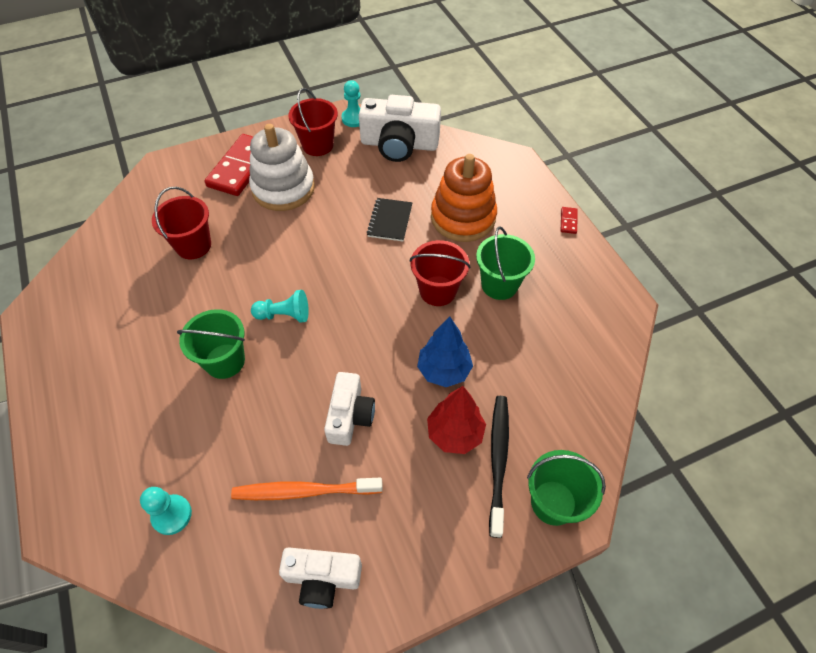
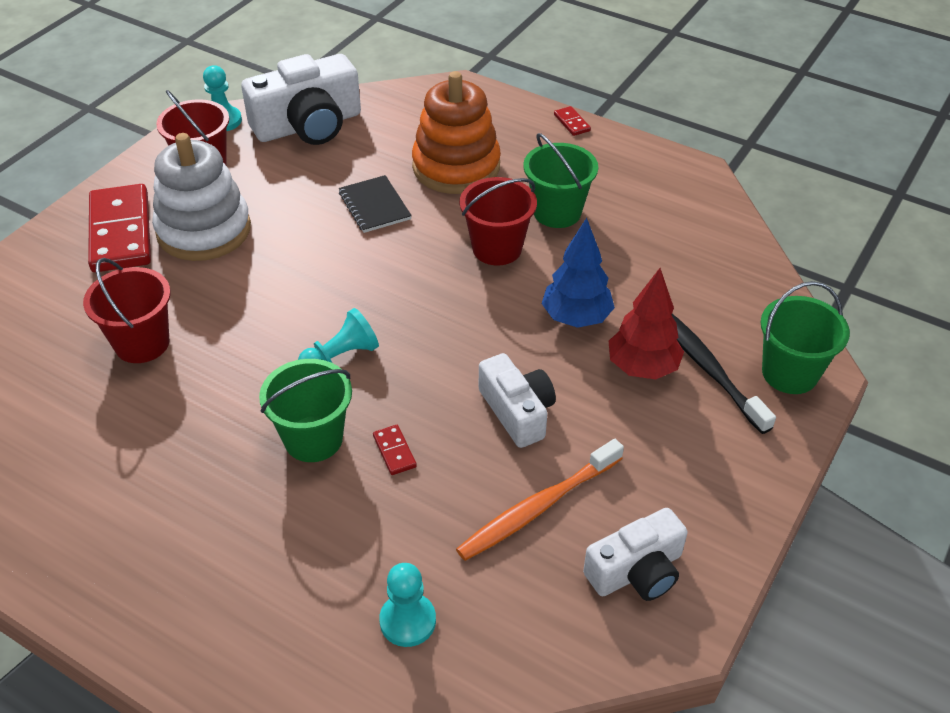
camera: 35 degrees left, 10 degrees down
none -> red domino [373,425,417,475]

